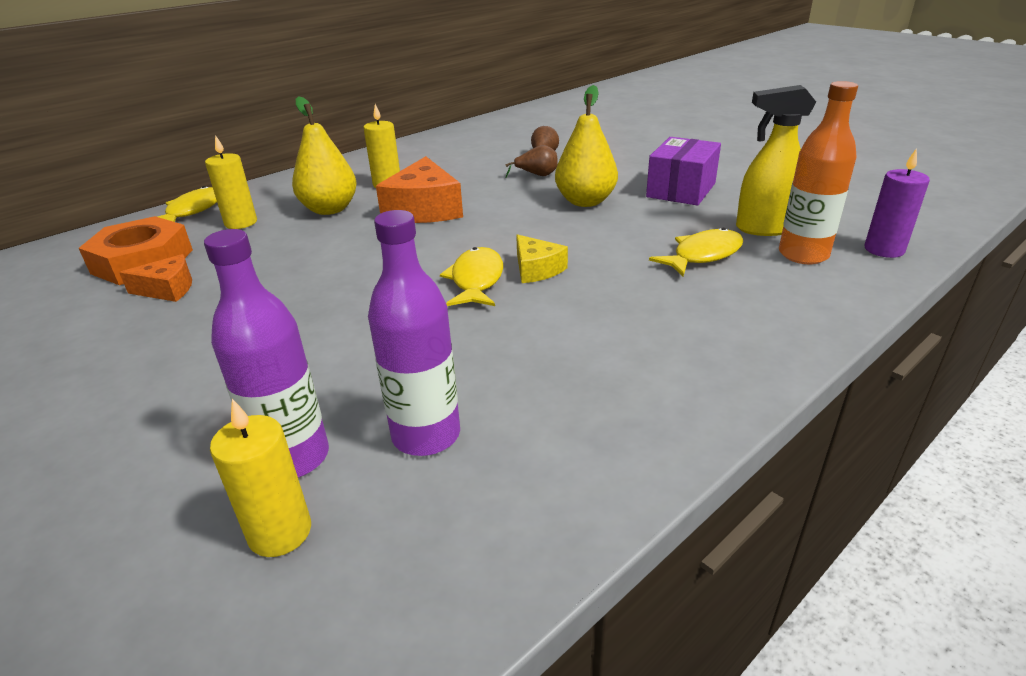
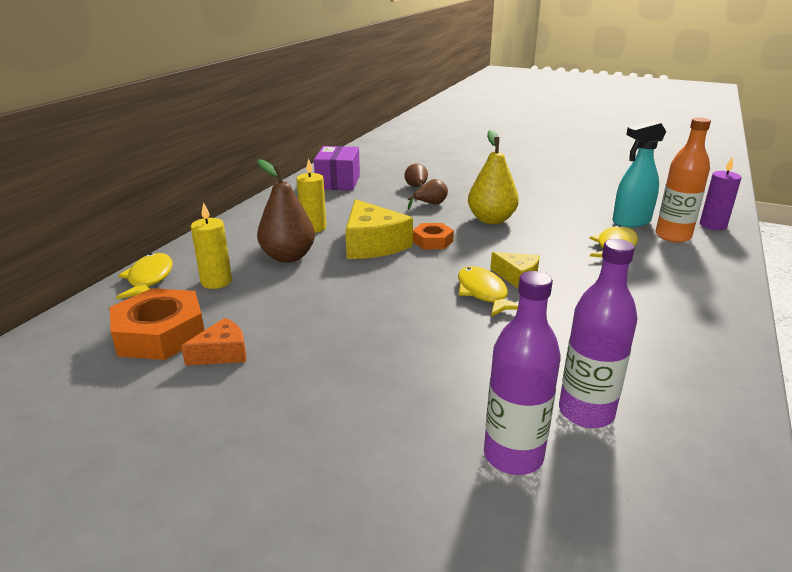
camera: 25 degrees left, 5 degrees down
yellow candle [210,399,311,557] -> none
yellow pear [292,96,357,215] -> brown pear [257,159,315,263]
orange cheese [376,156,463,223] -> yellow cheese [345,199,413,259]
purple box [646,137,721,205] -> purple box moved to [314,146,360,190]
yellow spray bottle [736,85,816,236] -> turquoise spray bottle [612,121,666,228]
none -> orange nut [413,223,454,249]

